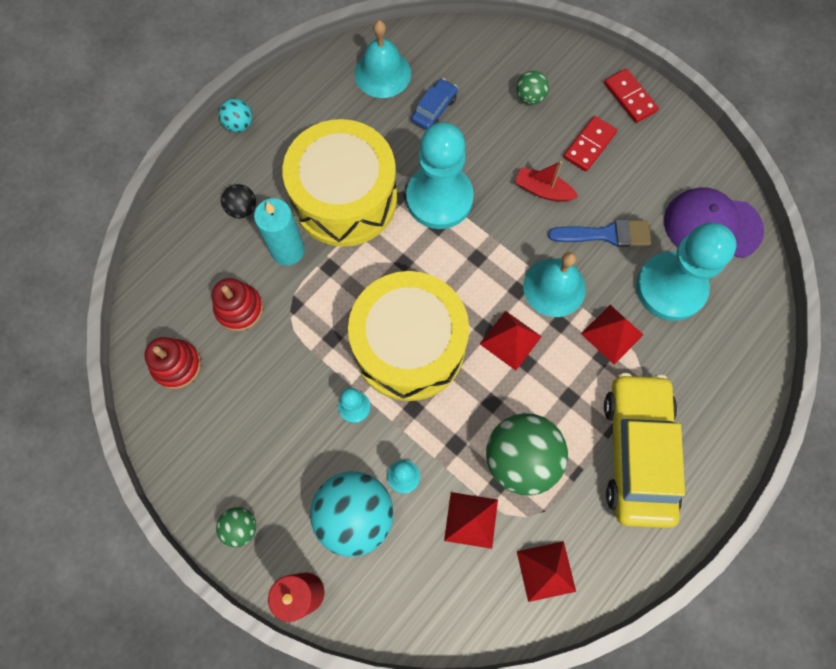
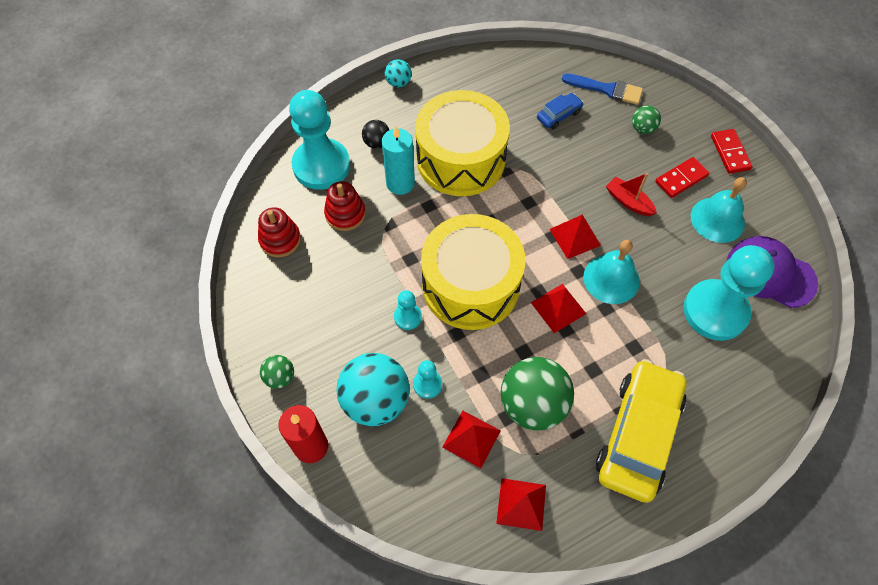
camera: 20 degrees right, 10 degrees down
turquoise bell [355,20,411,98] -> turquoise bell moved to [691,177,747,243]
turquoise pawn [406,122,474,229] -> turquoise pawn moved to [289,90,350,190]
blue brush [548,219,651,247] -> blue brush moved to [562,73,643,105]
red pyramid [581,305,643,365] -> red pyramid moved to [549,215,601,259]

